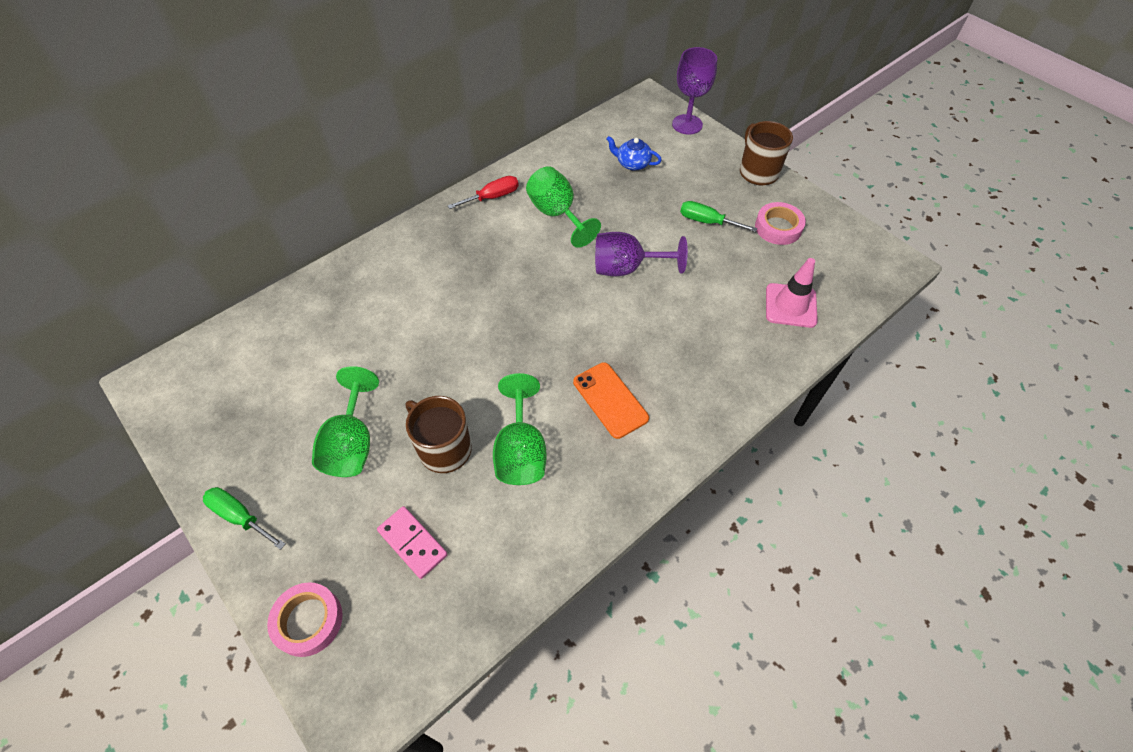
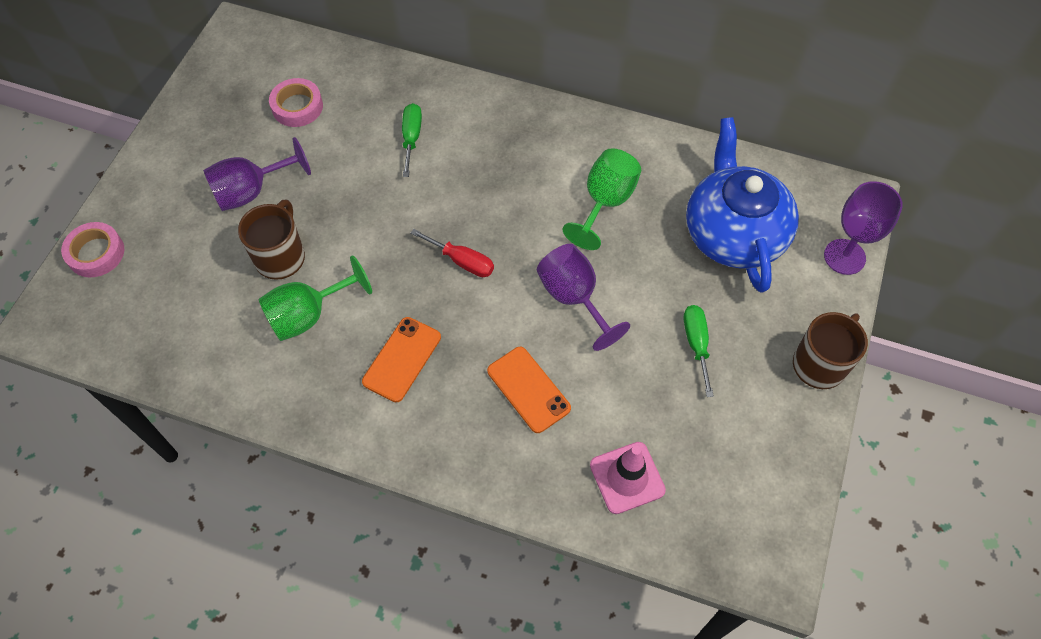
camera: 60 degrees right, 5 degrees up
green screwdriver [203,487,285,550] -> green screwdriver moved to [402,103,422,177]
green goblet [312,366,379,477] -> purple goblet [203,137,311,211]
pink domino [377,506,448,579] -> none
red screwdriver [448,176,519,209] -> red screwdriver moved to [411,229,494,277]
blue teapot [606,136,662,171] -> blue teapot [686,117,799,293], size x2.43
pink tape [755,202,806,245] -> pink tape moved to [269,78,323,127]
none -> orange phone [487,347,571,433]

